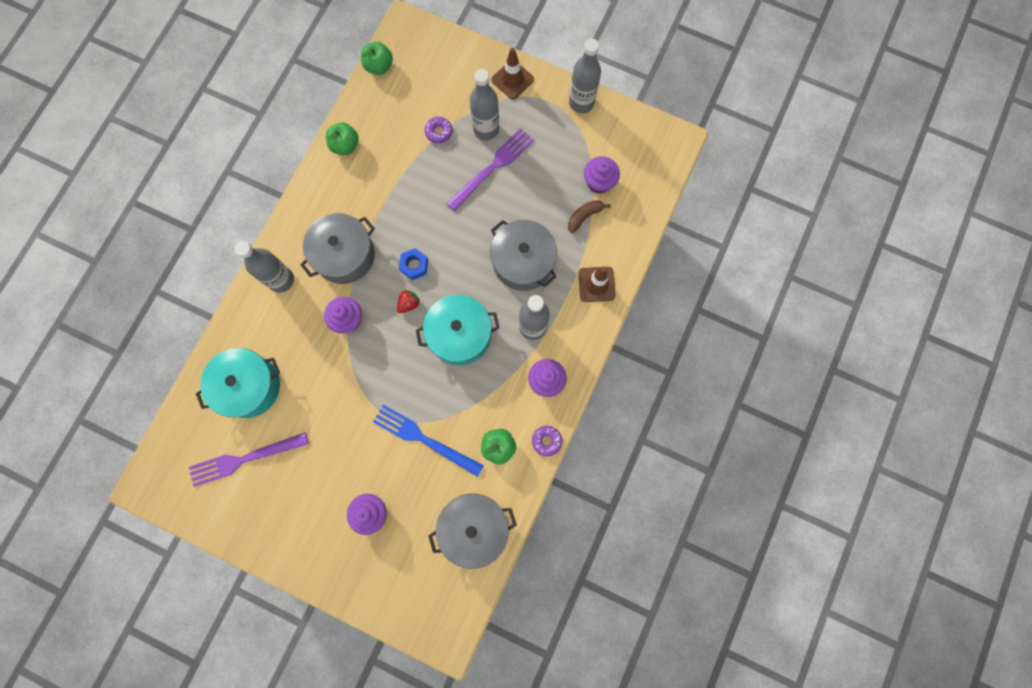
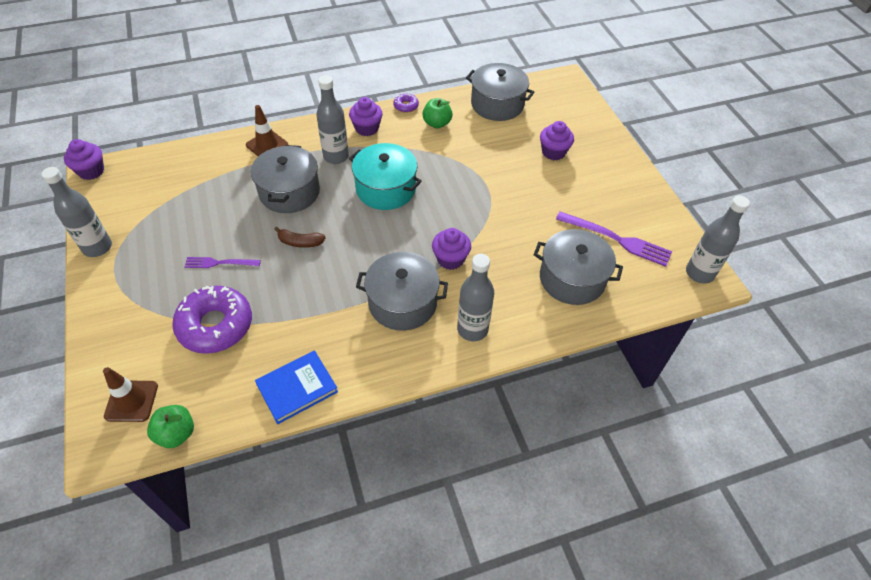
camera: 135 degrees left, 25 degrees down
turquoise pot [196,348,280,418] -> grey pot [534,229,623,305]
green apple [326,122,359,155] -> blue book [255,350,338,424]
blue fork [373,405,484,477] -> none
red strawberry [397,290,420,313] -> none
blue nut [399,248,428,280] -> none
purple donut [425,117,452,143] -> purple donut [172,286,252,354], size x2.26
purple fork [447,128,534,212] -> purple fork [184,257,261,268], size x0.61
grey bottle [470,69,499,140] -> grey bottle moved to [686,196,750,283]
brown traffic cone [491,48,534,99] -> brown traffic cone moved to [103,367,158,422]
brown banana [568,200,610,233] -> brown banana moved to [274,227,326,248]
purple cupcake [584,156,620,194] -> purple cupcake moved to [64,139,104,180]

